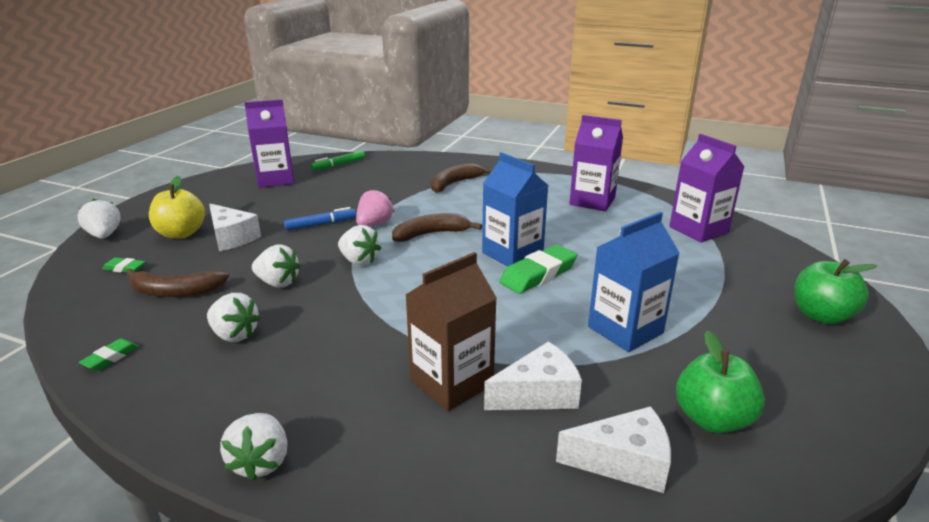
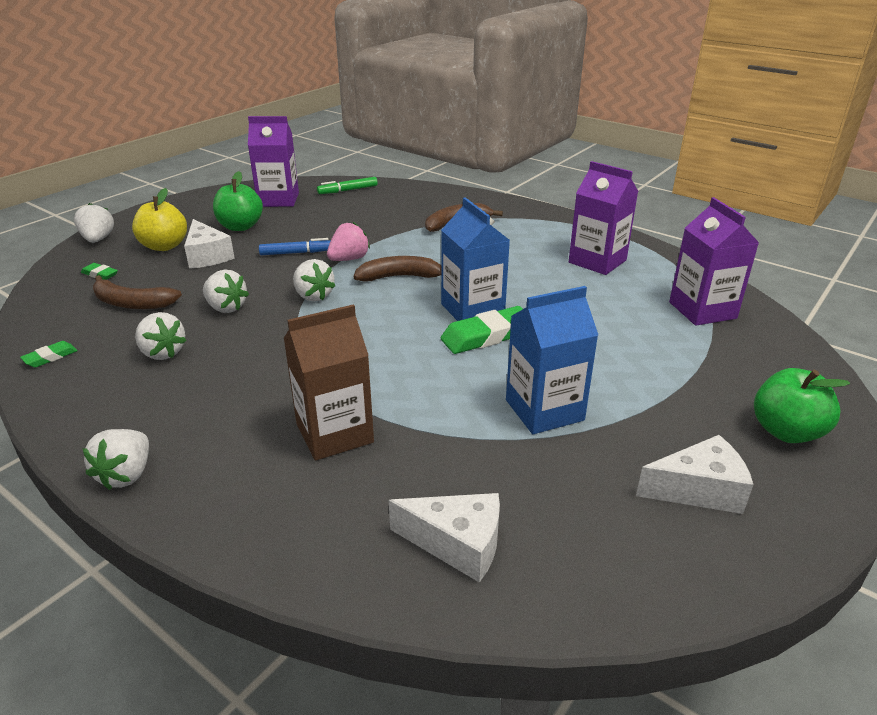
camera: 15 degrees right, 5 degrees up
white cheese [484,342,582,410] -> white cheese moved to [636,435,753,514]
green apple [676,331,765,433] -> green apple moved to [213,171,263,231]

